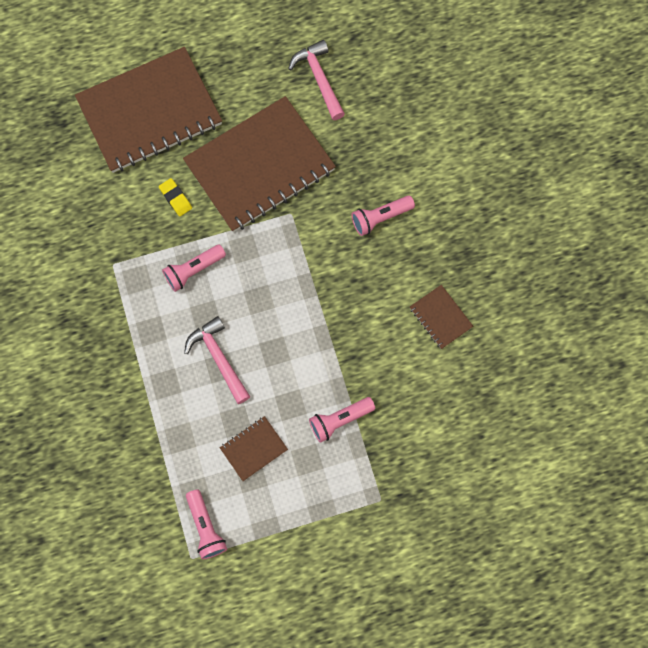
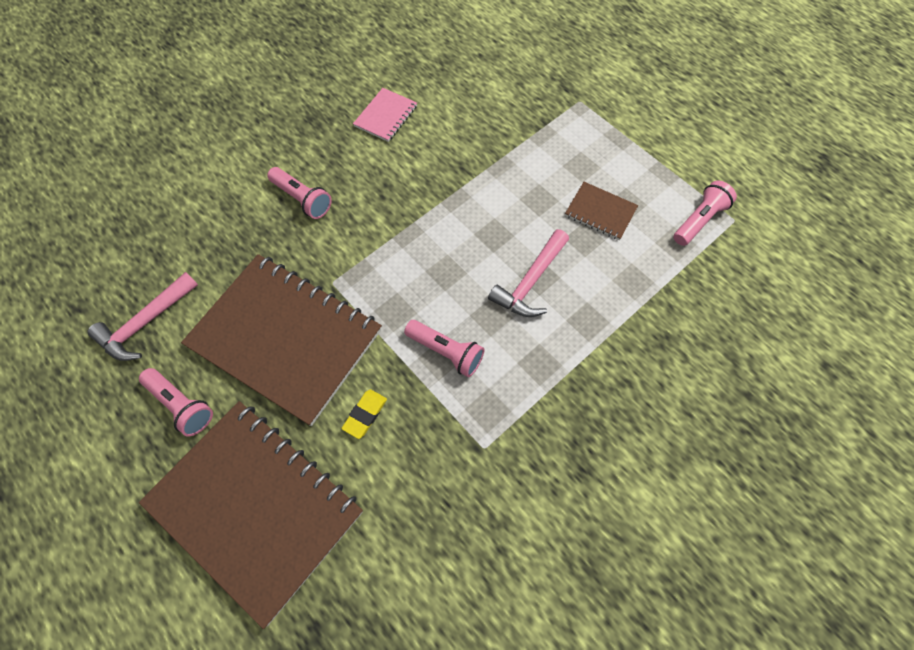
camera: 115 degrees left, 10 degrees down
pink flashlight [309,397,375,443] -> pink flashlight moved to [139,368,213,436]
brown notebook [410,285,473,349] -> pink notebook [353,88,417,142]

